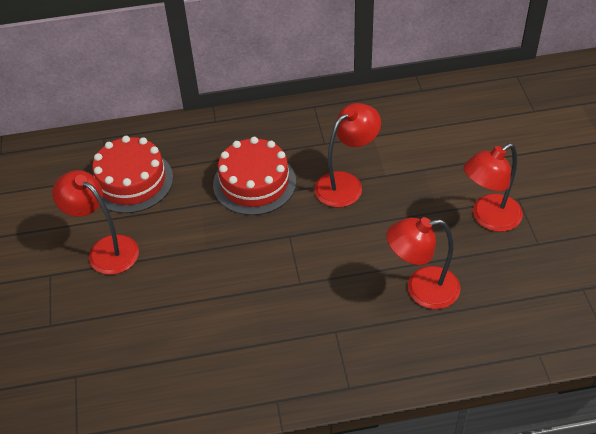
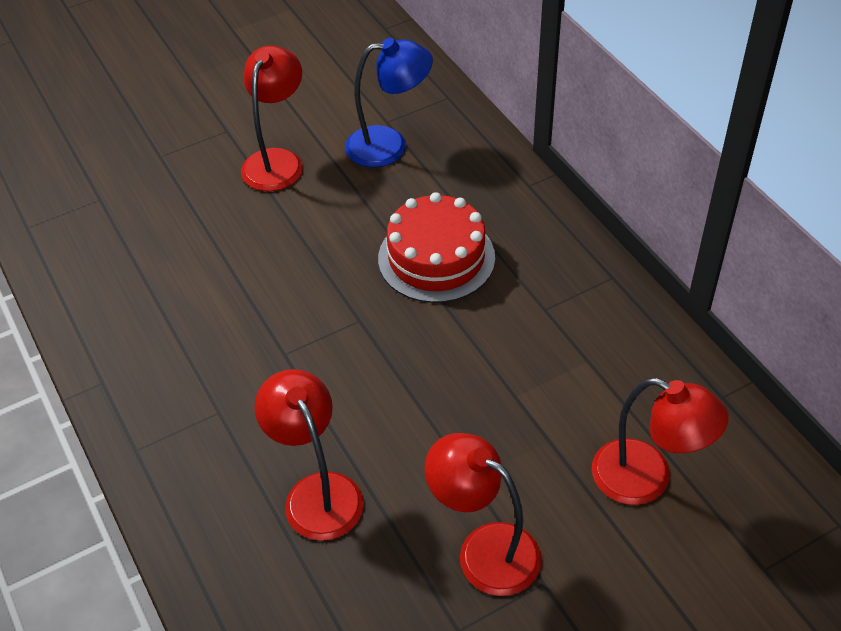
camera: 70 degrees right, 0 degrees up
red cake [92,136,173,213] -> blue lamp [345,38,433,167]
red lamp [314,103,381,207] -> red lamp moved to [592,378,729,505]

